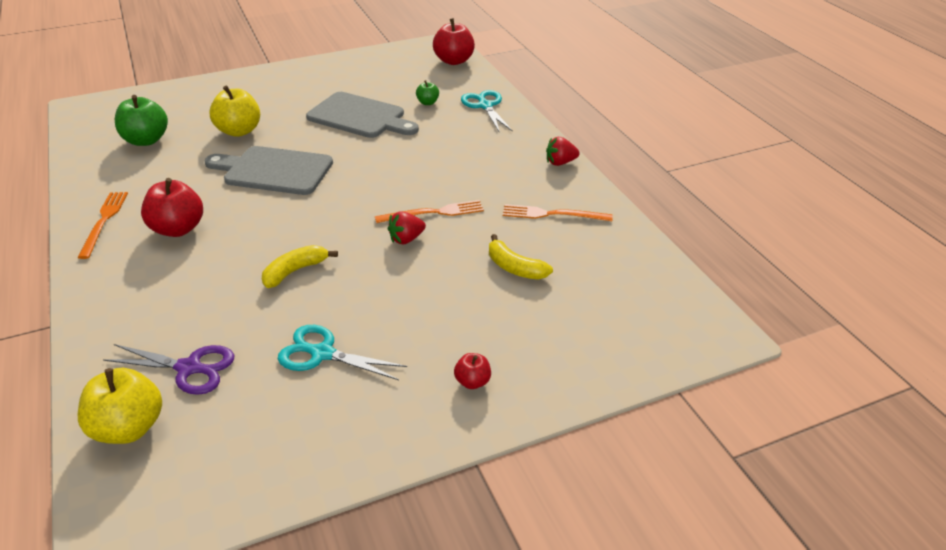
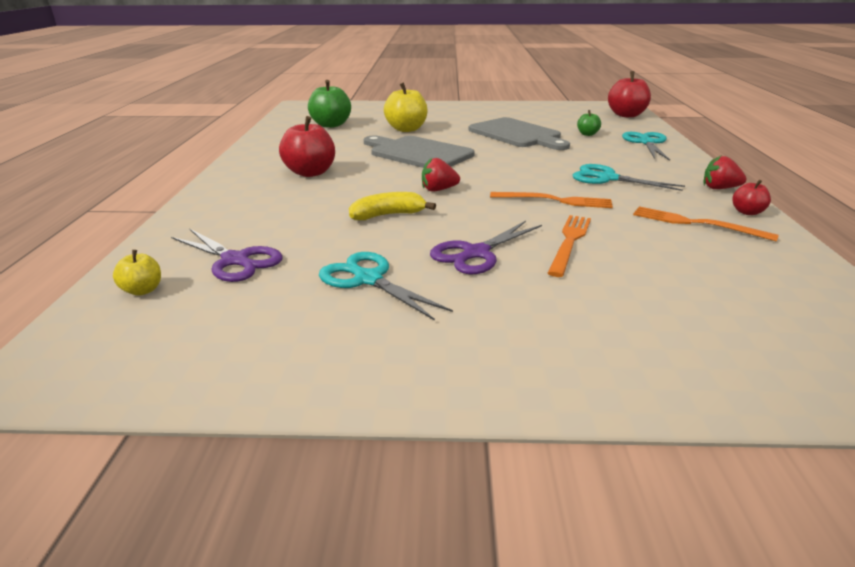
camera: 25 degrees right, 10 degrees down
orange fork [78,192,128,259] -> orange fork moved to [548,215,591,277]
yellow apple [78,368,162,444] -> yellow apple [113,250,161,296], size x0.51
red strawberry [388,211,426,244] -> red strawberry moved to [422,158,460,192]
red apple [454,353,491,389] -> red apple moved to [733,180,771,215]
yellow banana [489,234,553,279] -> none
none -> purple scissors [430,221,542,274]
none -> turquoise scissors [573,164,685,191]

